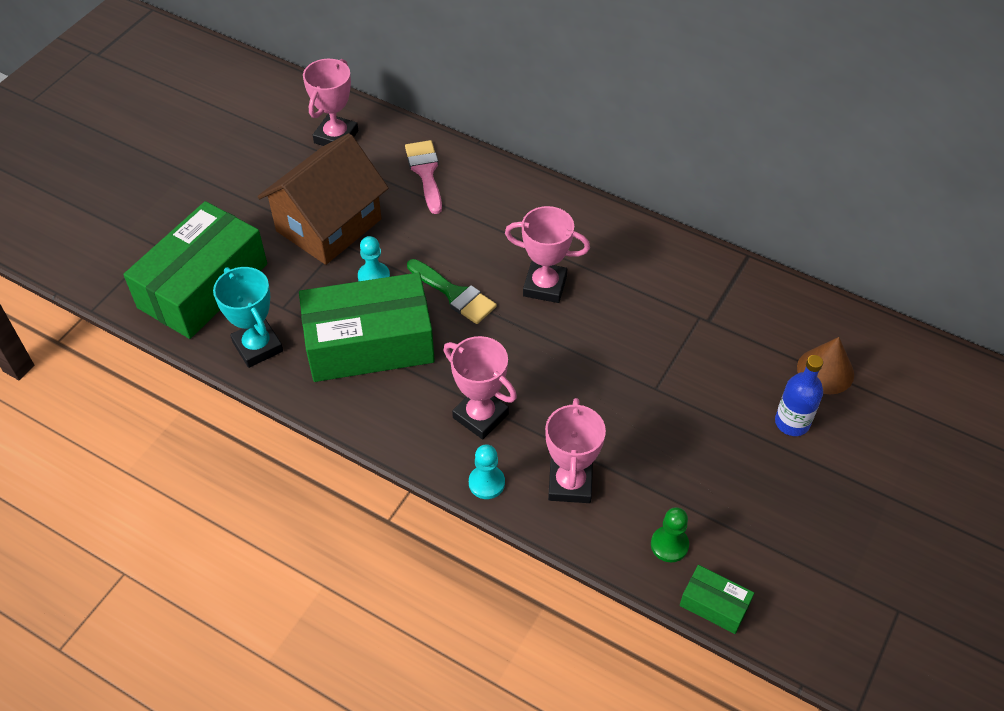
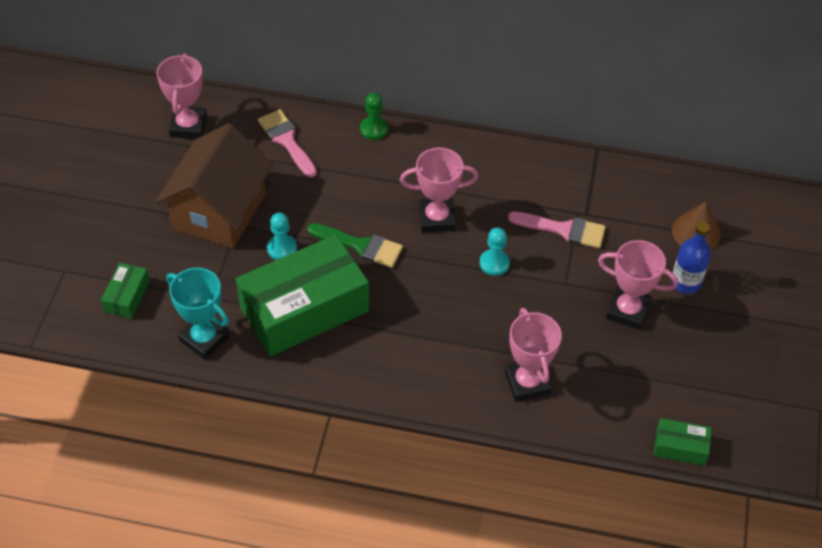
camera: 20 degrees left, 0 degrees up
green box [123,201,267,339] -> green box [101,263,150,319], size x0.43
pink trophy [443,336,517,439] -> pink trophy moved to [598,240,678,330]
turquoise pawn [469,444,505,499] -> turquoise pawn moved to [479,228,510,276]
green pawn [651,507,689,562] -> green pawn moved to [360,93,388,140]
none -> pink brush [508,212,606,248]

